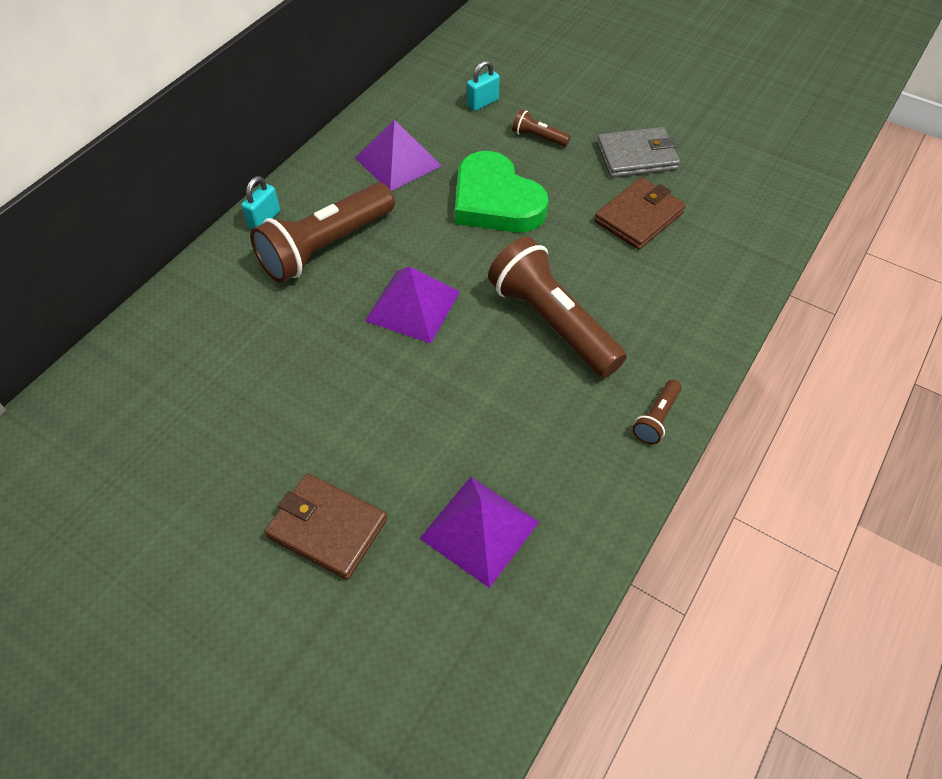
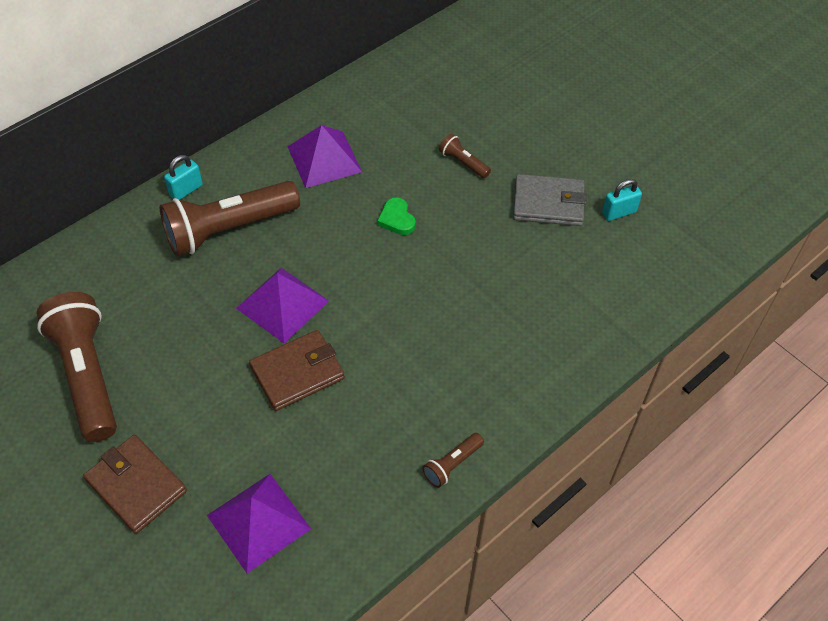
camera: 15 degrees right, 0 degrees up
green heart [455,151,548,232] -> green heart [377,197,416,235], size x0.43
turquoise padlock [467,60,500,111] -> turquoise padlock moved to [602,179,642,221]
brown flashlight [488,237,627,378] -> brown flashlight moved to [36,292,117,442]
brown wallet [594,178,686,250] -> brown wallet moved to [249,330,345,411]

